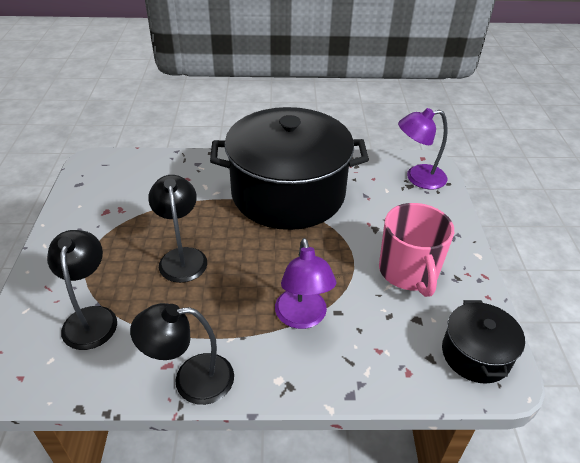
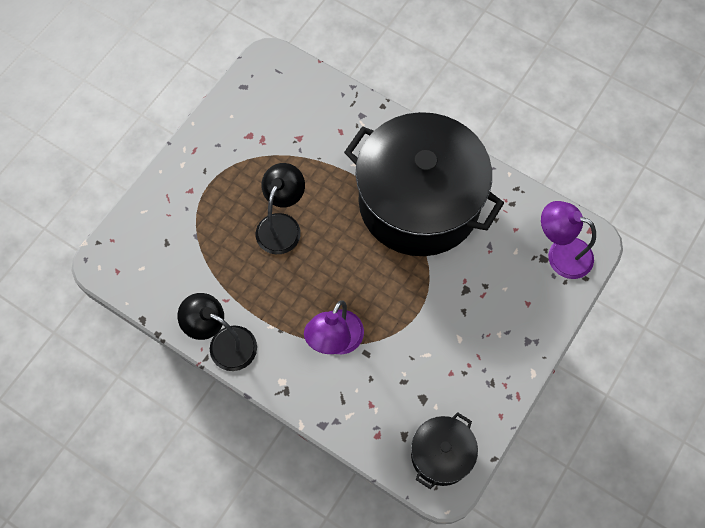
camera: 35 degrees right, 25 degrees up
black lamp [47,230,117,350] -> none
pink mug [379,203,454,297] -> none

